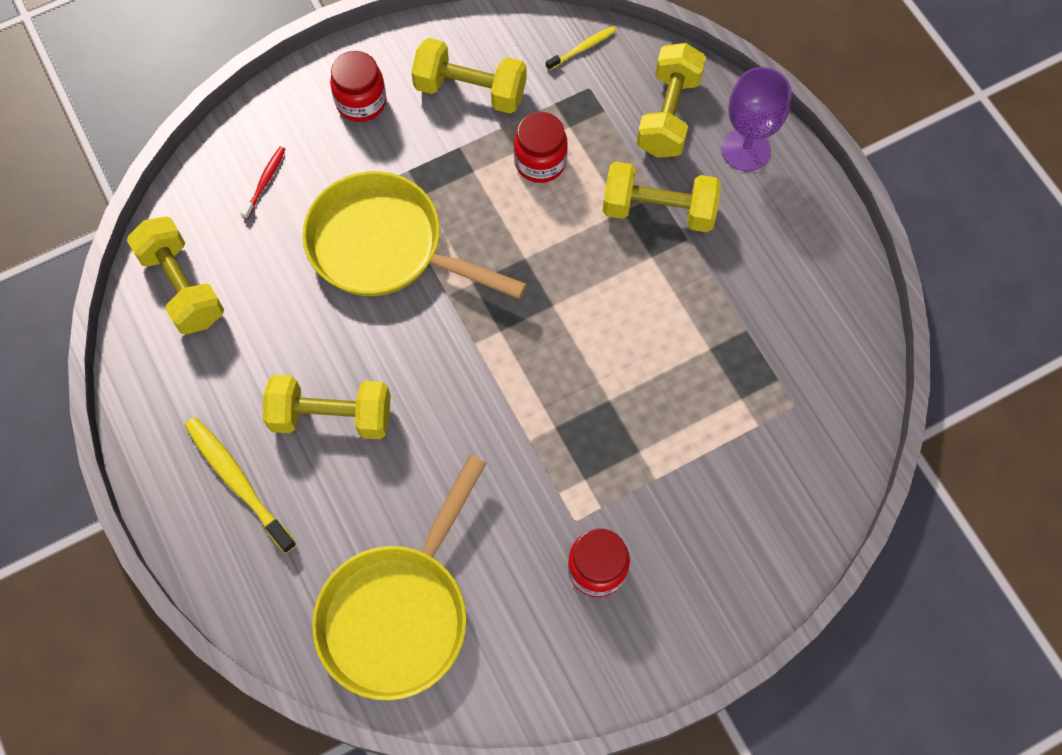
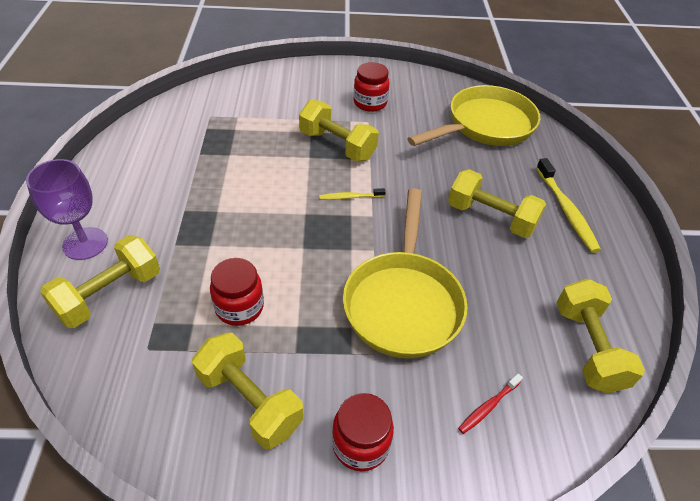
camera: 155 degrees left, 20 degrees down
yellow pan [303,171,527,299] -> yellow pan turned 45 degrees clockwise [343,188,468,359]
yellow toothbrush [546,26,616,70] -> yellow toothbrush moved to [319,188,386,200]
yellow dumbbell [602,162,721,232] -> yellow dumbbell moved to [299,100,379,161]

